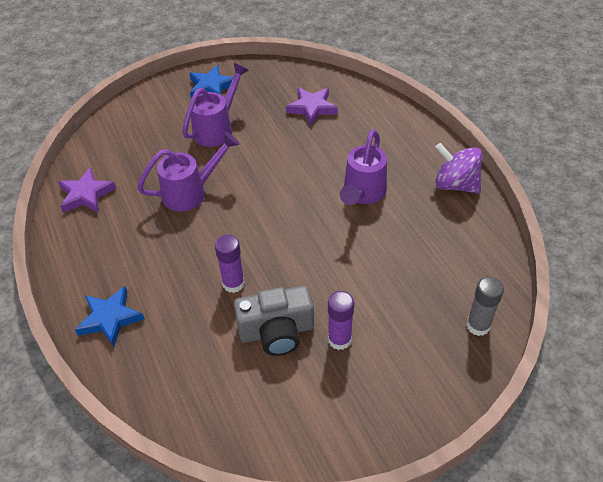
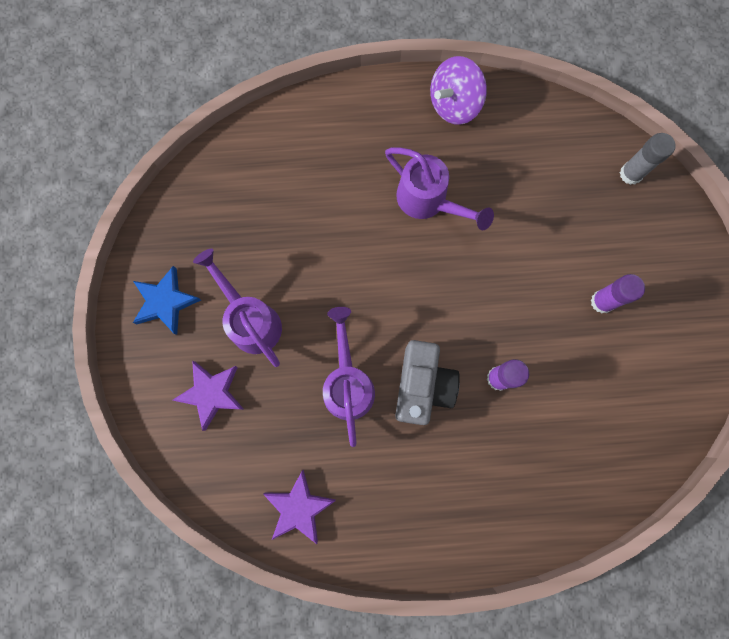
camera: 70 degrees left, 30 degrees up
blue star [75,286,144,347] -> none
grey camera [234,286,314,356] -> grey camera moved to [395,340,460,425]
purple star [286,87,338,126] -> purple star moved to [173,361,244,431]

